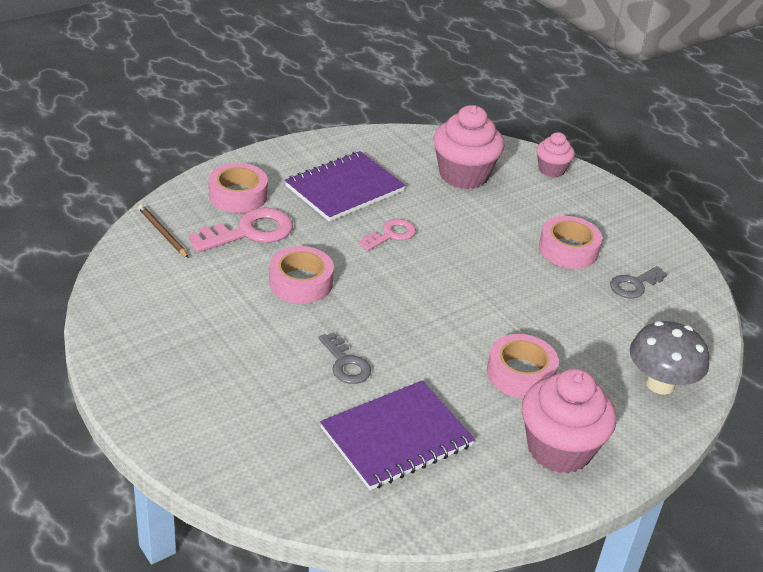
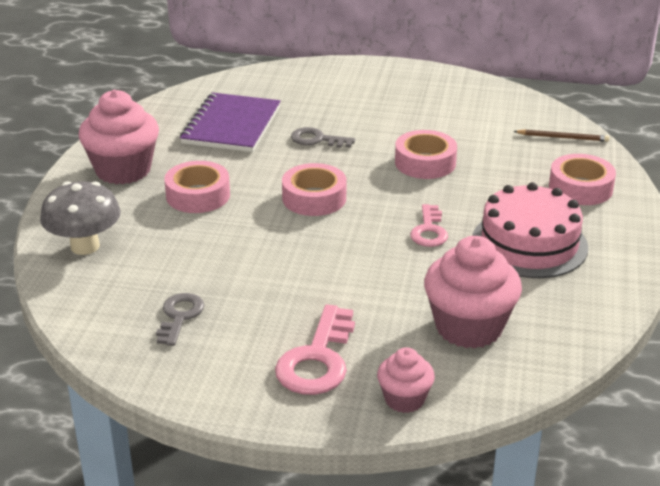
camera: 140 degrees right, 5 degrees down
pink key [189,207,293,253] -> pink key moved to [275,304,355,395]
purple notebook [285,151,406,222] -> pink cake [472,182,588,278]
pink tape [539,216,602,269] -> pink tape moved to [282,163,346,216]

